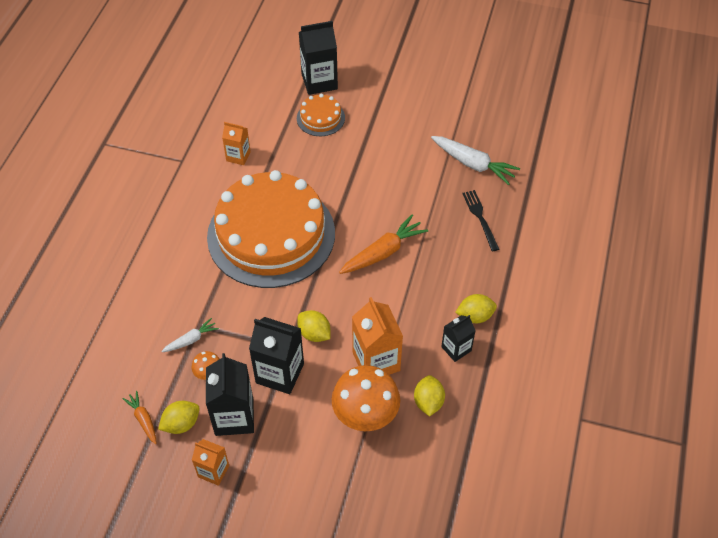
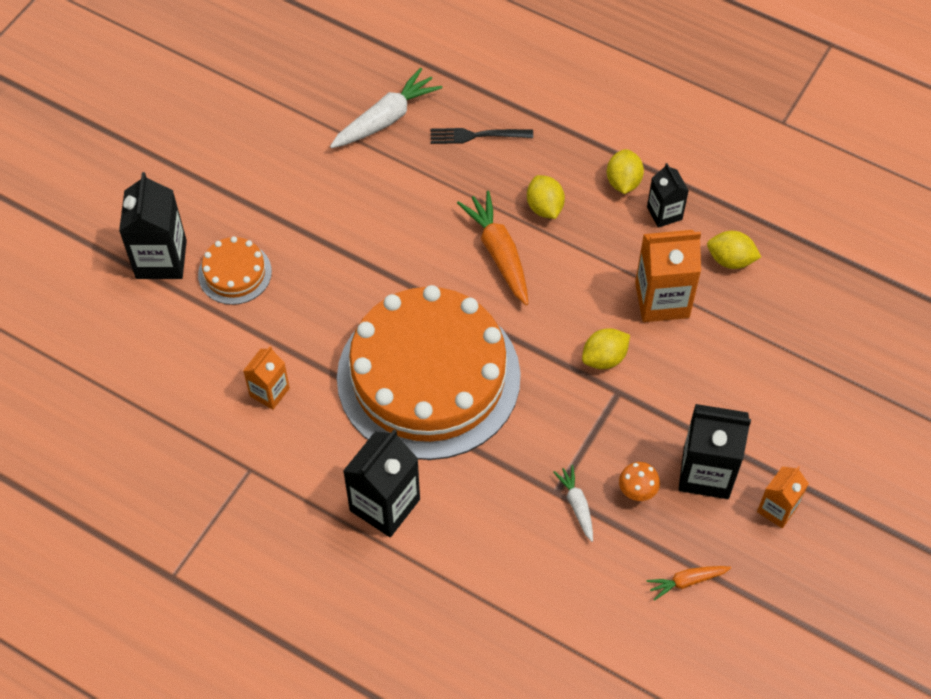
camera: 75 degrees left, 5 degrees up
yellow lemon [158,401,200,434] -> yellow lemon moved to [527,175,565,219]
black carton [249,317,304,394] -> black carton moved to [343,429,420,537]
orange mushroom [332,365,400,431] -> none

